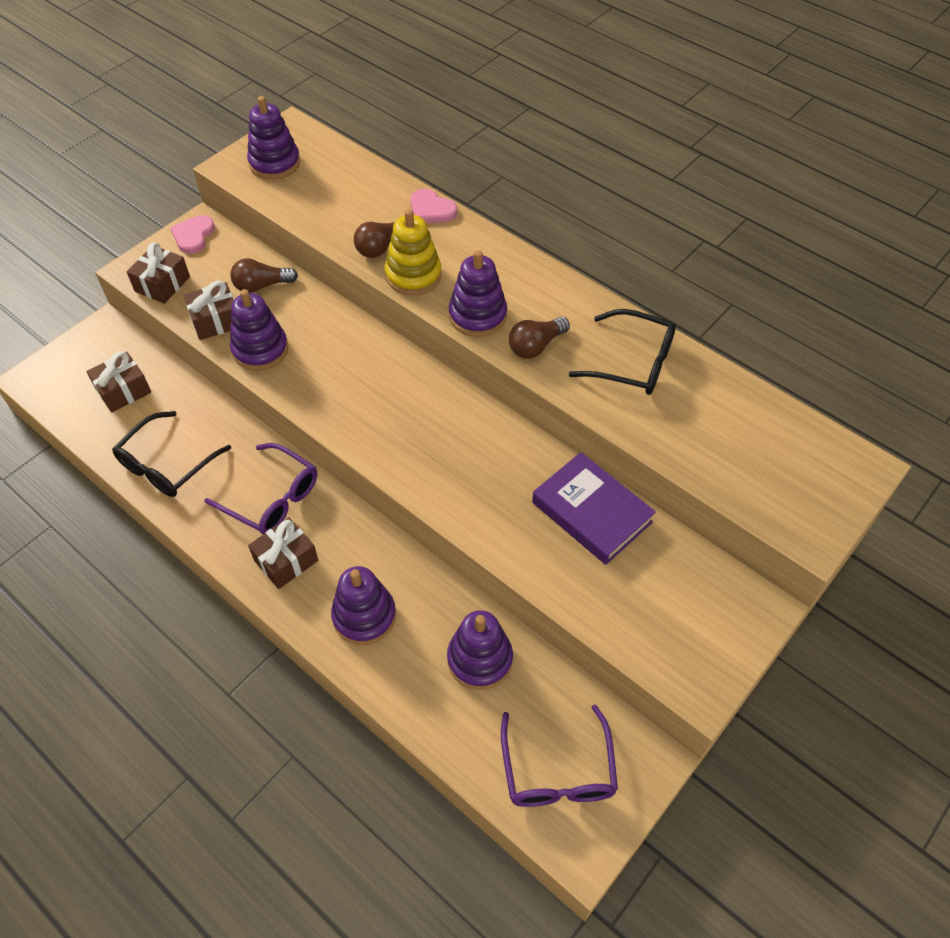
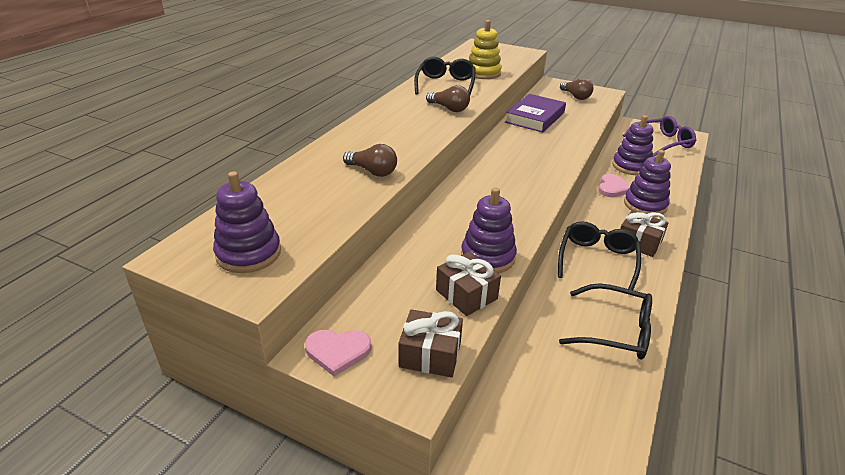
camera: 105 degrees left, 20 degrees down
brown gift [87,351,151,413] -> none
purple glasses [205,443,317,534] -> black glasses [558,221,641,290]
brown light bulb [230,258,298,293] -> brown light bulb moved to [560,78,594,100]
yellow stacking toy [385,209,442,295] -> yellow stacking toy moved to [469,20,502,79]
pink heart [410,189,457,223] -> pink heart moved to [598,174,630,197]
purple stacking toy [449,250,507,337] -> none

